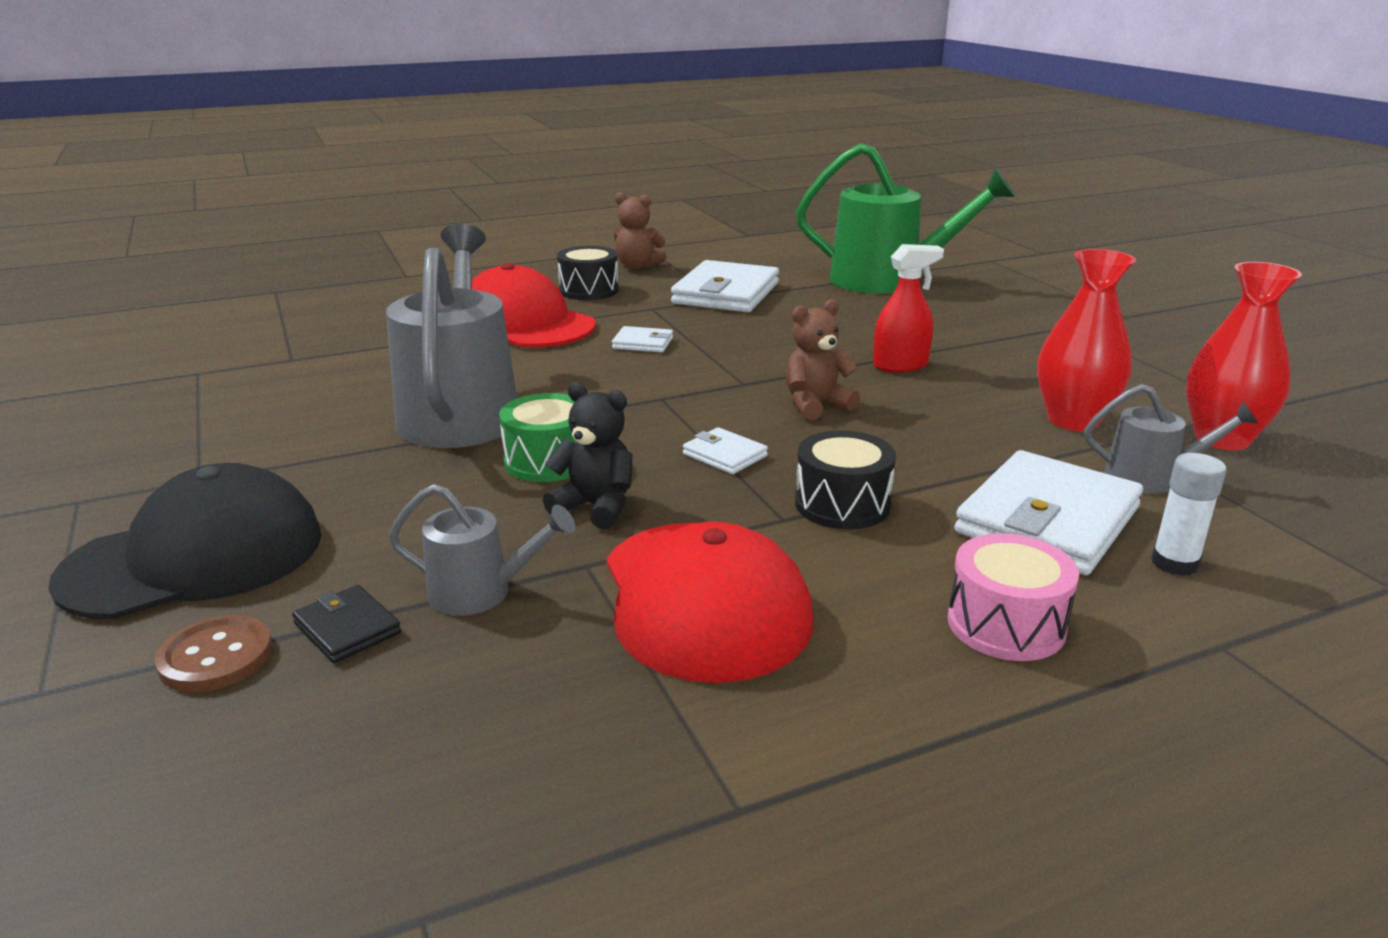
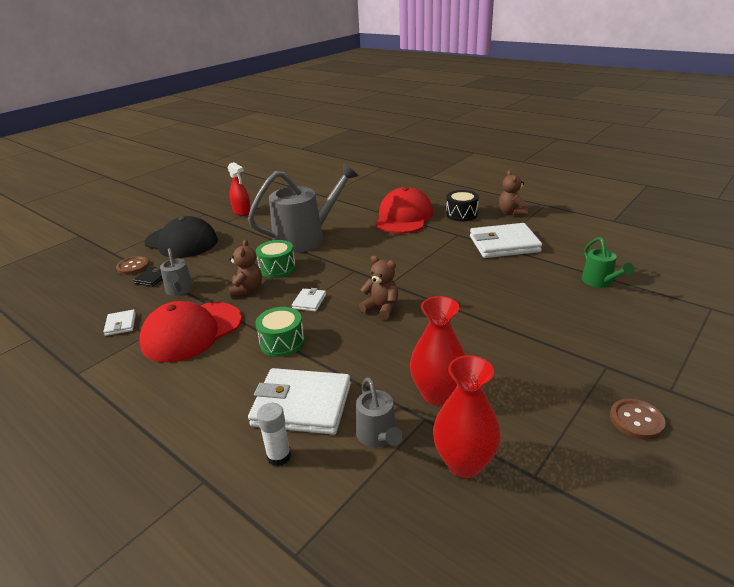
camera: 65 degrees right, 5 degrees up
black teddy bear [543,382,633,529] -> brown teddy bear [229,239,262,297]
white wallet [612,326,673,353] -> white wallet moved to [103,310,136,336]
black drum [795,430,896,529] -> green drum [255,307,305,357]
green watering can [796,143,1015,294] -> green watering can [582,237,634,288], size x0.49
red spray bottle [873,244,944,372] -> red spray bottle moved to [228,162,251,216]
pink drum [948,533,1079,661] -> none
none -> brown button [610,399,665,440]

